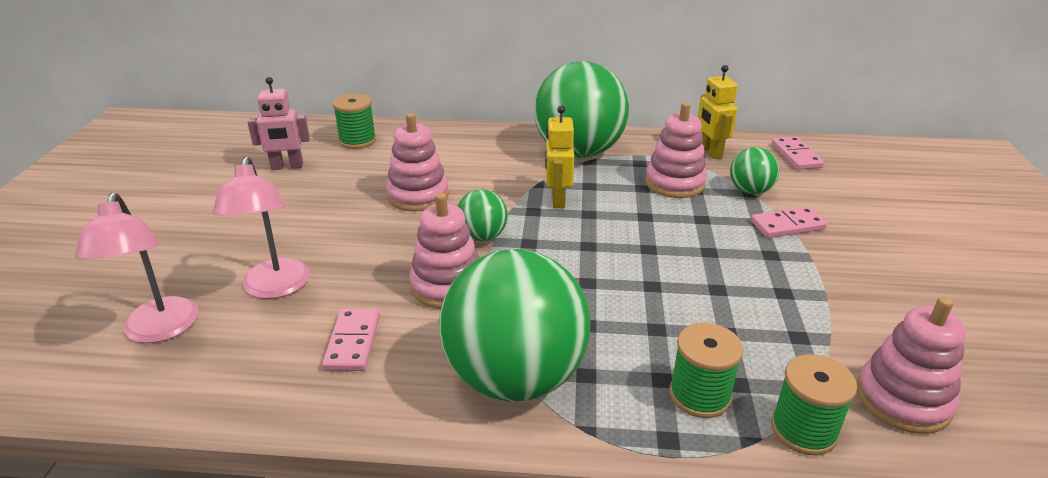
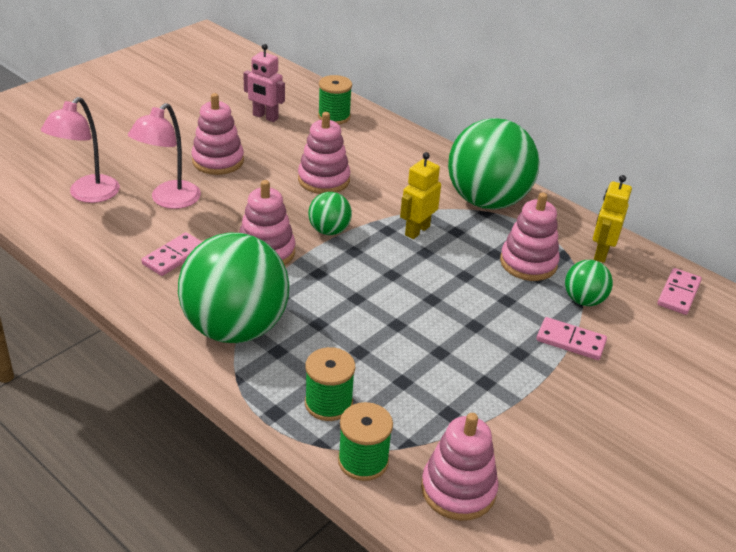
camera: 35 degrees right, 5 degrees up
none -> pink stacking toy [192,93,244,175]

